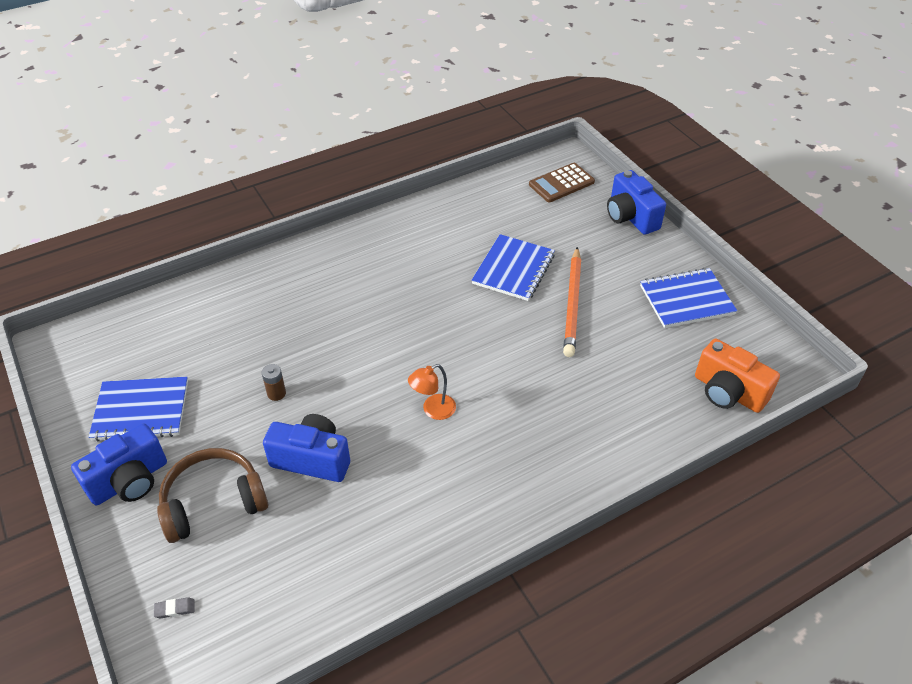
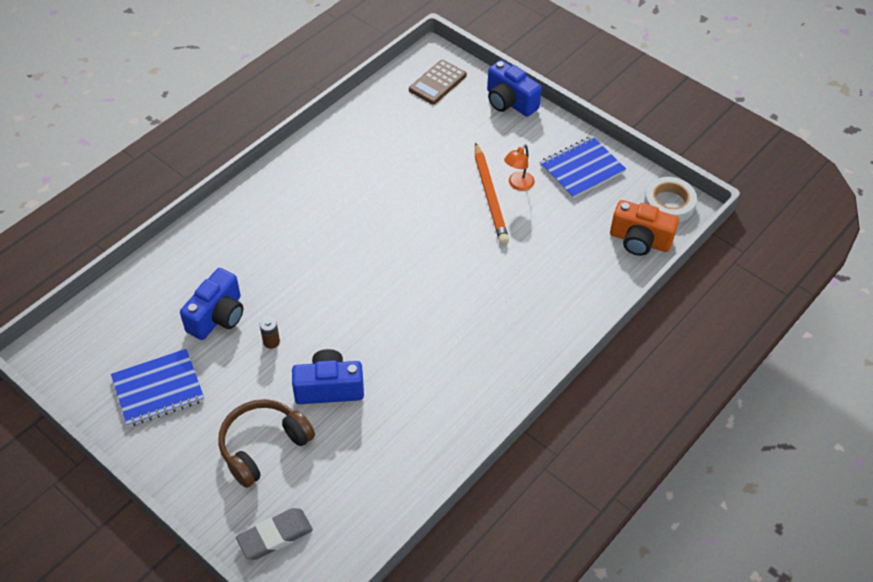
camera: 20 degrees left, 5 degrees up
blue camera [71,423,167,505] -> blue camera moved to [180,268,243,340]
grey eraser [154,597,194,619] -> grey eraser [236,508,313,560], size x2.25
orange lamp [408,364,456,420] -> orange lamp moved to [504,144,535,191]
blue notebook [472,234,555,301] -> none
none -> white tape [644,177,697,223]

